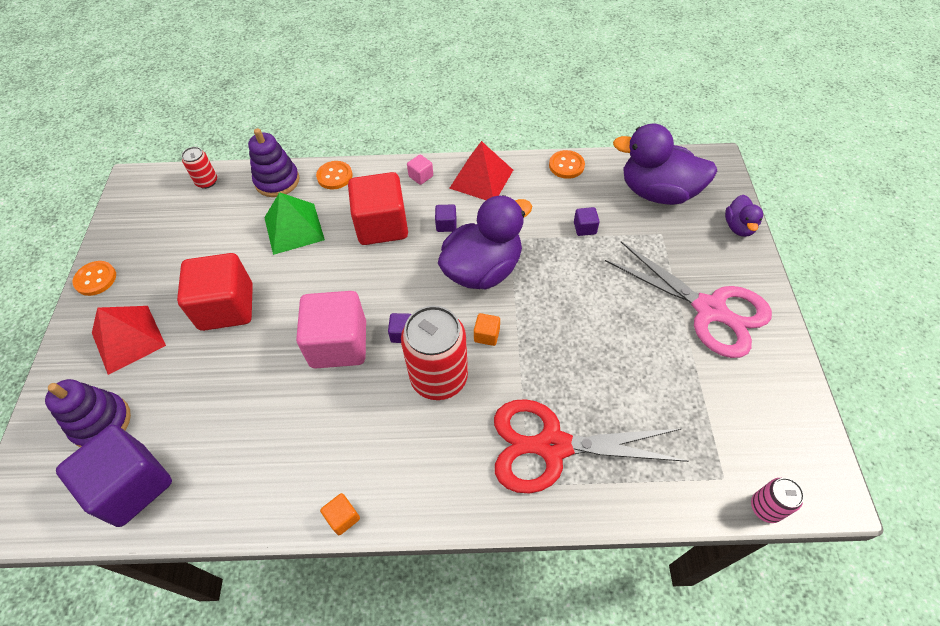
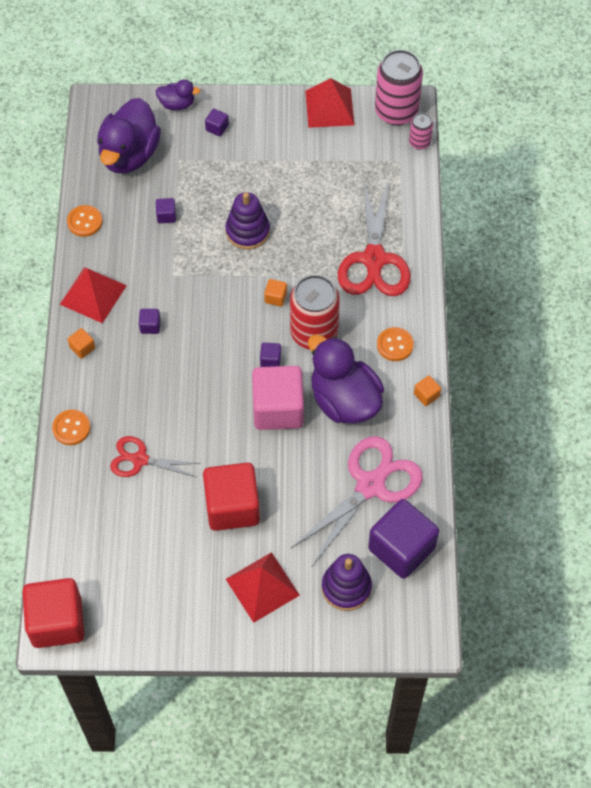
camera: 90 degrees left, 5 degrees up
orange button [73,261,116,296] -> orange button moved to [377,327,414,361]
red can [182,147,217,189] -> none
purple stacking toy [248,128,299,197] -> purple stacking toy moved to [225,192,270,250]
green pyramid [264,192,325,255] -> red scissors [110,436,201,477]
red cube [348,172,408,245] -> red cube moved to [22,578,84,648]
pink cube [407,155,433,185] -> orange cube [68,328,95,359]
purple duck [438,195,532,289] -> purple duck moved to [308,334,384,424]
pink scissors [605,241,772,358] -> pink scissors moved to [290,436,423,566]
none -> purple cube [205,109,229,136]
none -> red pyramid [305,78,355,128]
none -> pink can [375,50,423,125]

